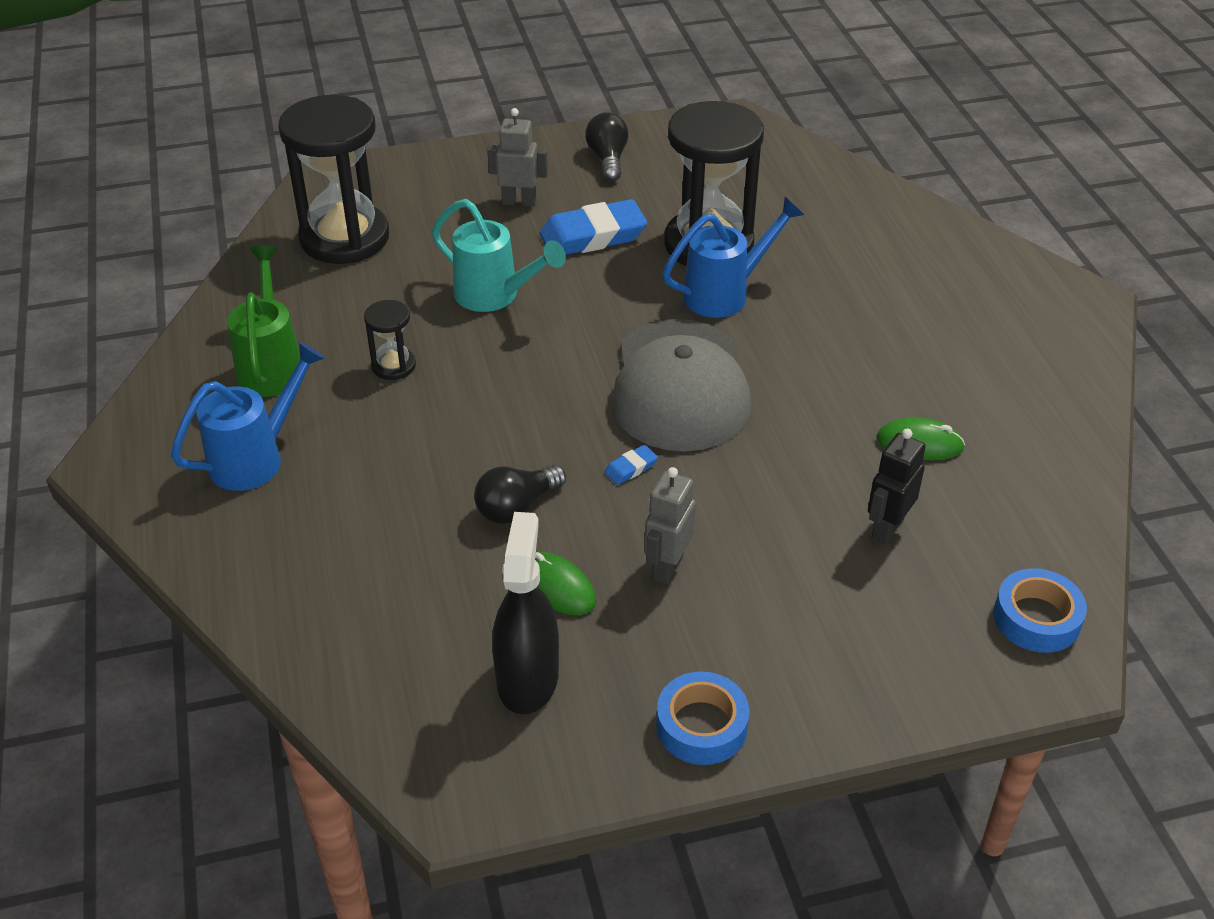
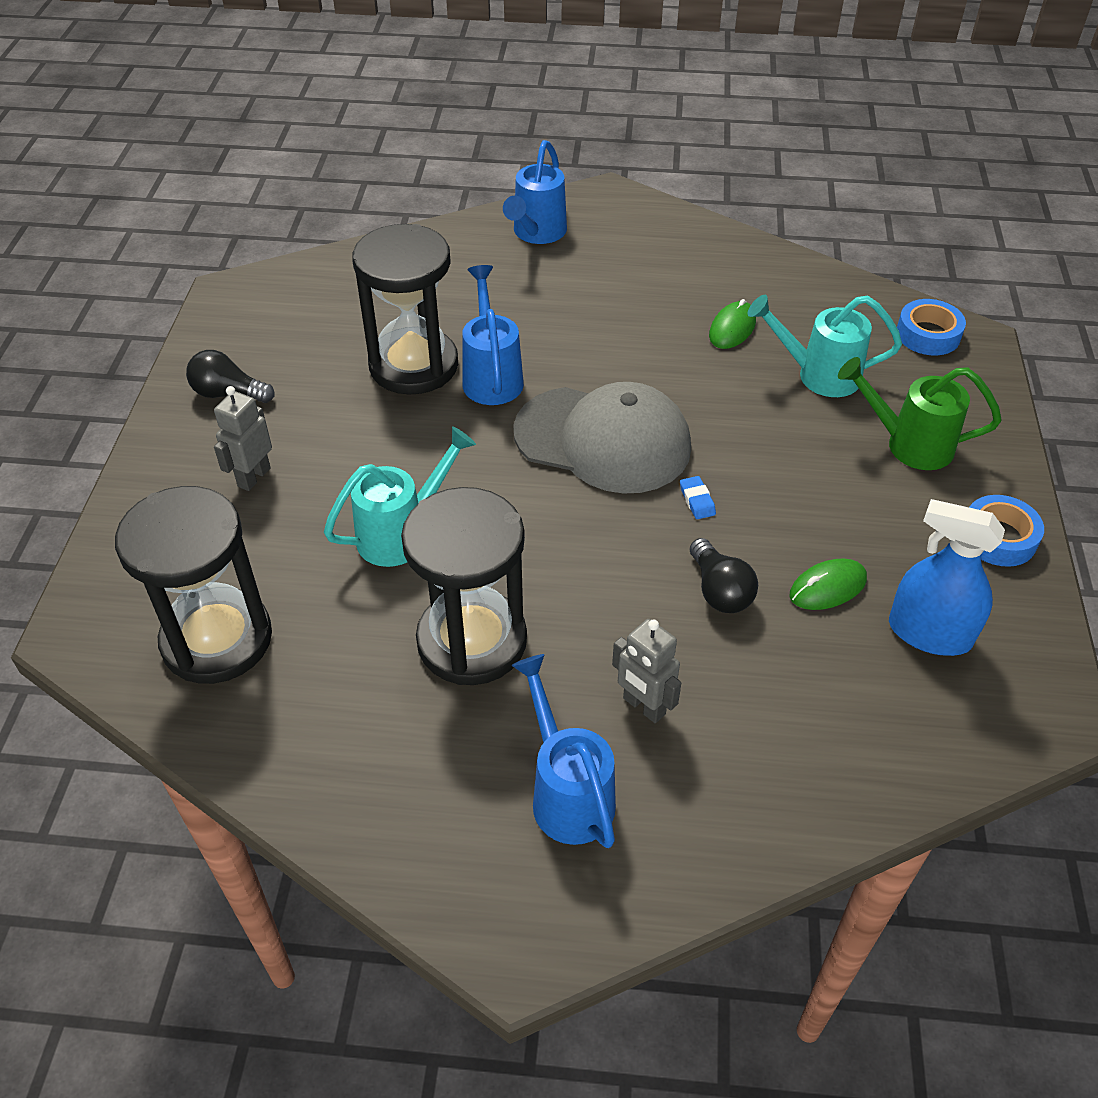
camera: 70 degrees left, 5 degrees up
green watering can [227,245,300,397] -> green watering can moved to [838,357,1002,470]
black hourglass [364,300,416,380] -> black hourglass [401,487,527,685], size x2.24
black spray bottle [492,512,559,714] -> blue spray bottle [889,499,1005,656]
blue eraser [540,199,647,255] -> none
grey robot [644,467,696,584] -> grey robot moved to [612,619,681,723]
black robot [868,429,926,544] -> turquoise watering can [748,295,902,397]
none -> blue watering can [503,140,567,244]

